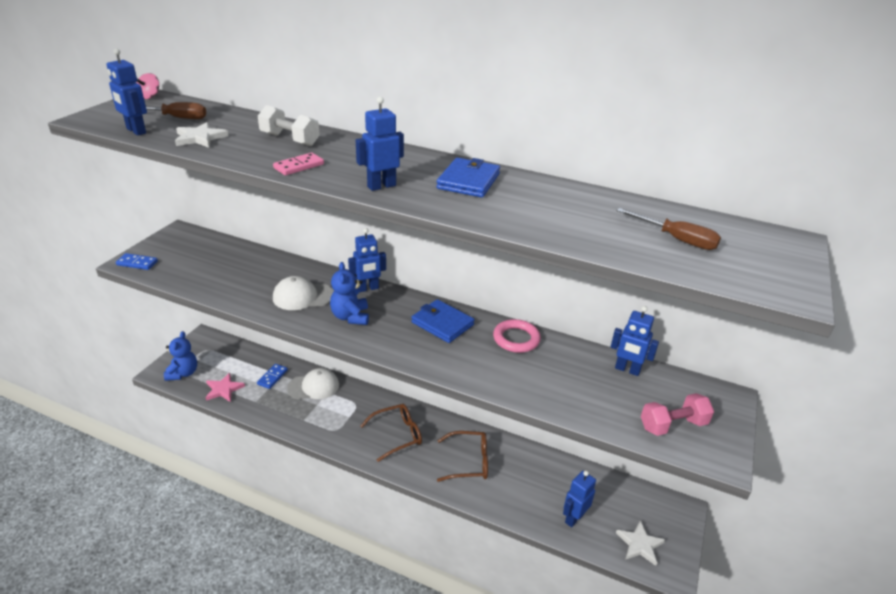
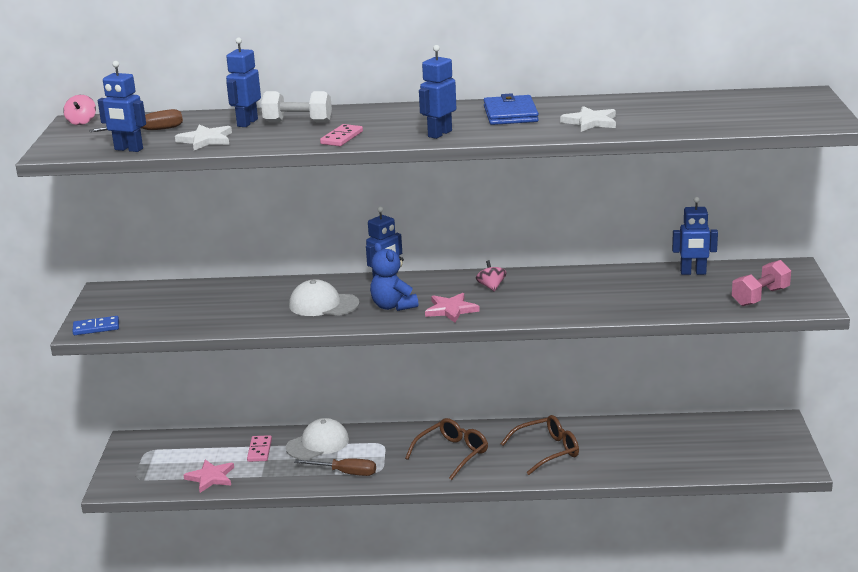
camera: 20 degrees left, 10 degrees down
blue teddy bear [164,331,197,381] -> none
blue domino [257,364,288,389] -> pink domino [247,435,272,462]
white cap [273,276,334,310] -> white cap turned 45 degrees clockwise [289,279,359,316]
blue wallet [411,299,475,343] -> pink spinning top [476,260,506,292]
pink ring [493,319,541,353] -> none
blue robot [563,471,596,527] -> blue robot moved to [226,37,261,127]
white star [616,521,665,566] -> white star moved to [560,106,616,132]
brown screwdriver [617,208,721,250] -> brown screwdriver moved to [294,458,376,476]
none -> pink star [425,293,480,323]

